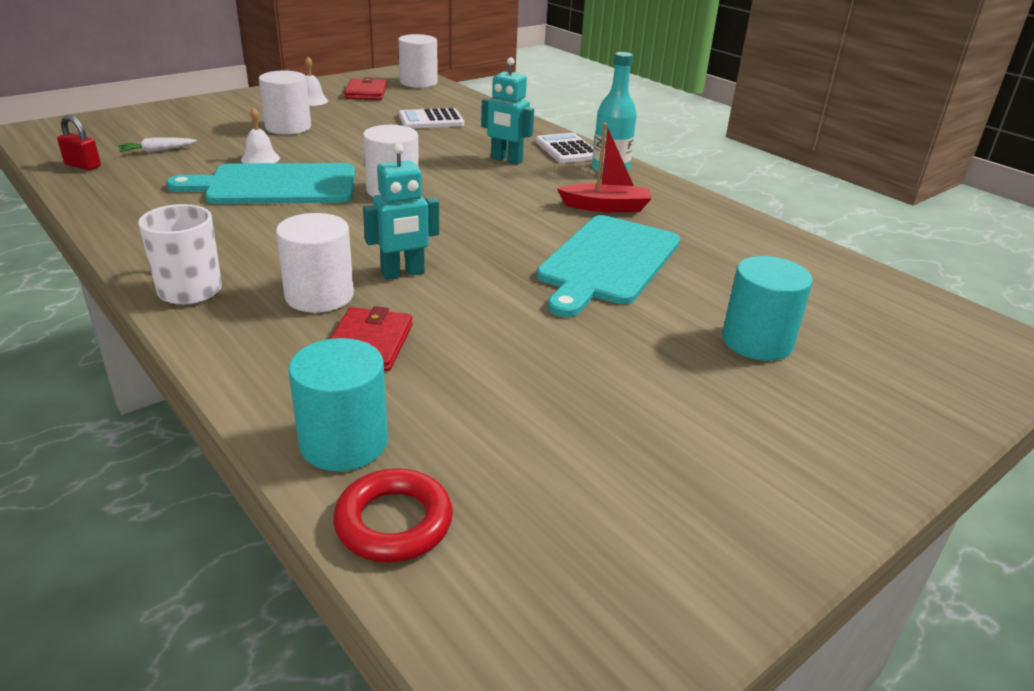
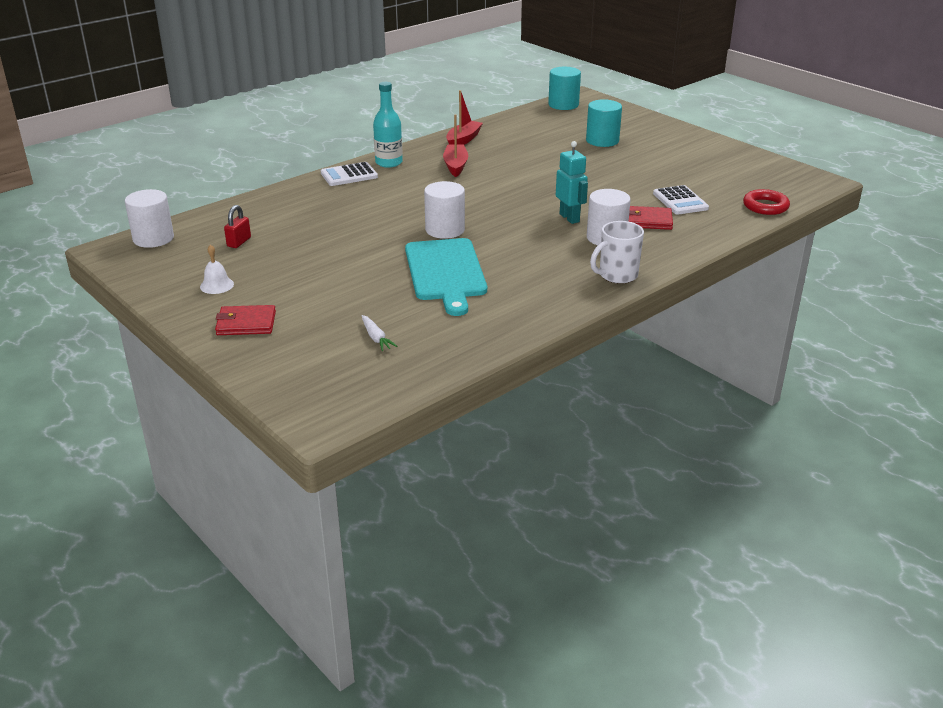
camera: 90 degrees left, 0 degrees up
red padlock [57,115,101,170] -> red padlock moved to [224,205,251,248]
white bell [241,107,280,163] -> none
white cylinder [259,71,311,135] -> none
turquoise cylinder [288,338,388,471] -> turquoise cylinder moved to [548,67,581,110]
red wallet [344,77,387,100] -> red wallet moved to [215,305,276,335]
white calculator [399,108,464,128] -> white calculator moved to [653,185,709,215]
turquoise robot [481,57,534,165] -> none
turquoise cutting board [536,215,680,317] -> none
none -> red boat [446,90,483,145]

